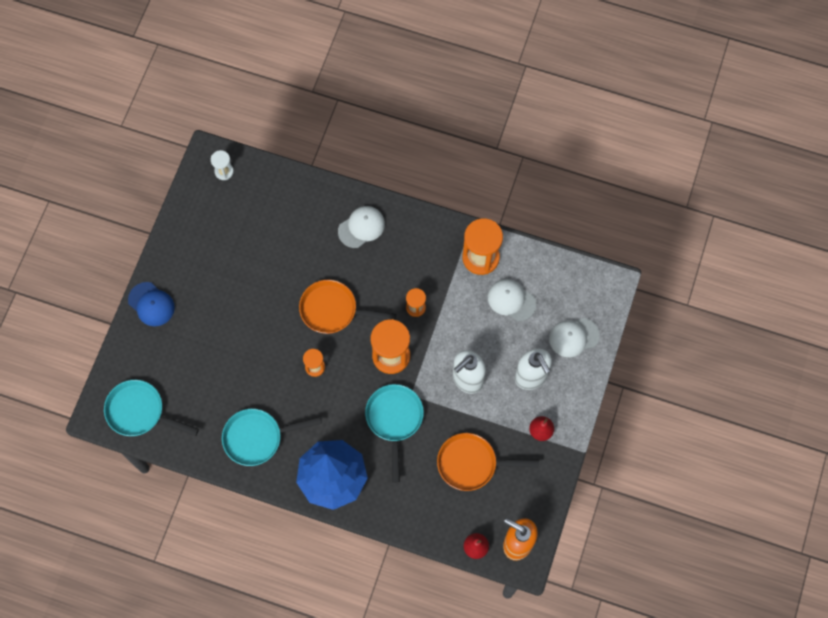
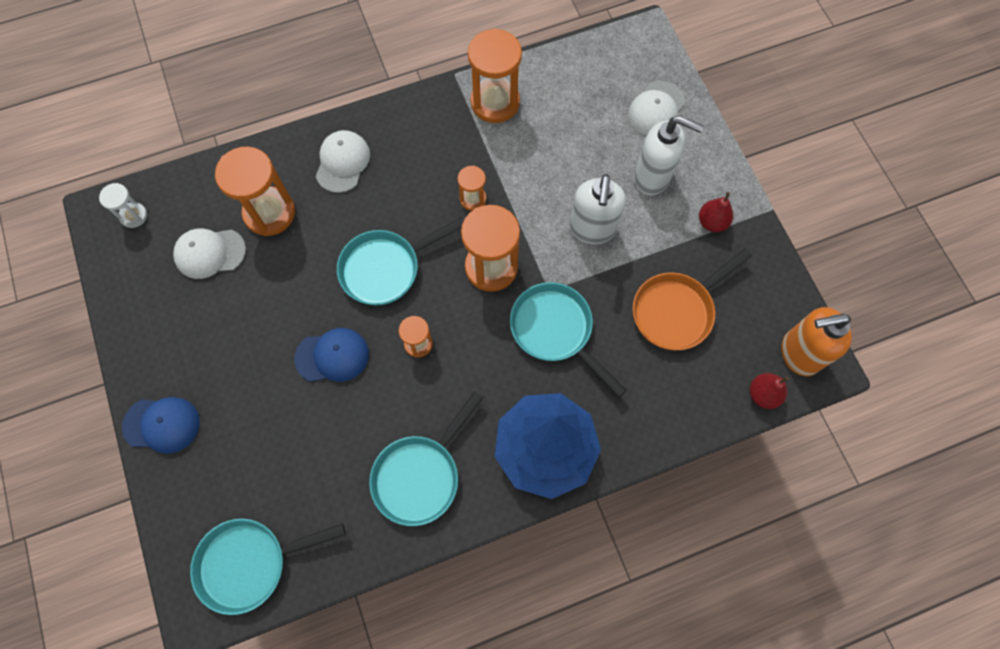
camera: 40 degrees left, 0 degrees up
orange pan [299,280,396,334] -> turquoise pan [337,217,464,306]
white cap [488,279,537,321] -> white cap moved to [173,229,246,279]
none -> orange hourglass [215,147,295,236]
none -> blue cap [294,328,369,382]

